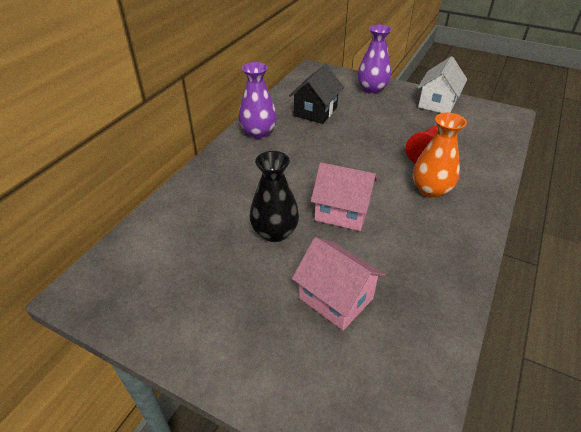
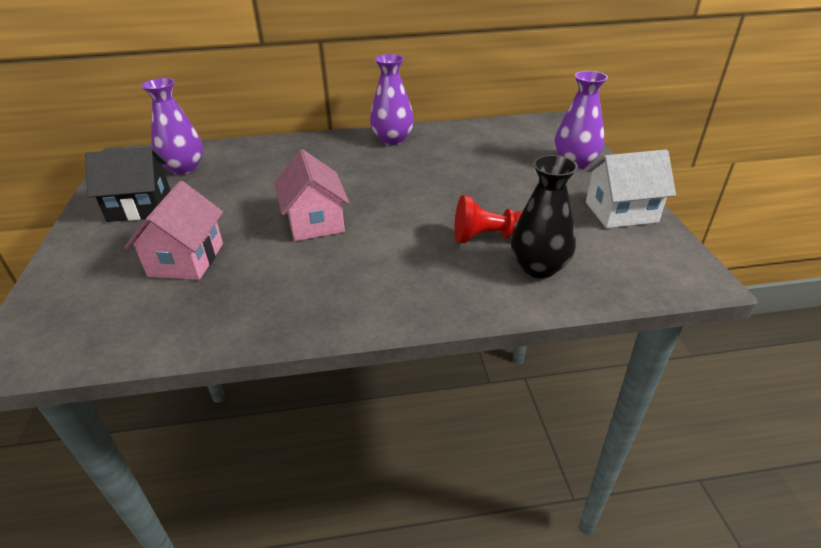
camera: 55 degrees right, 5 degrees down
black vase [249,151,299,242] -> black vase moved to [511,155,578,278]
black house [289,64,344,124] -> black house moved to [85,147,171,222]
orange vase [413,113,467,198] -> none
none -> purple vase [141,78,203,175]

